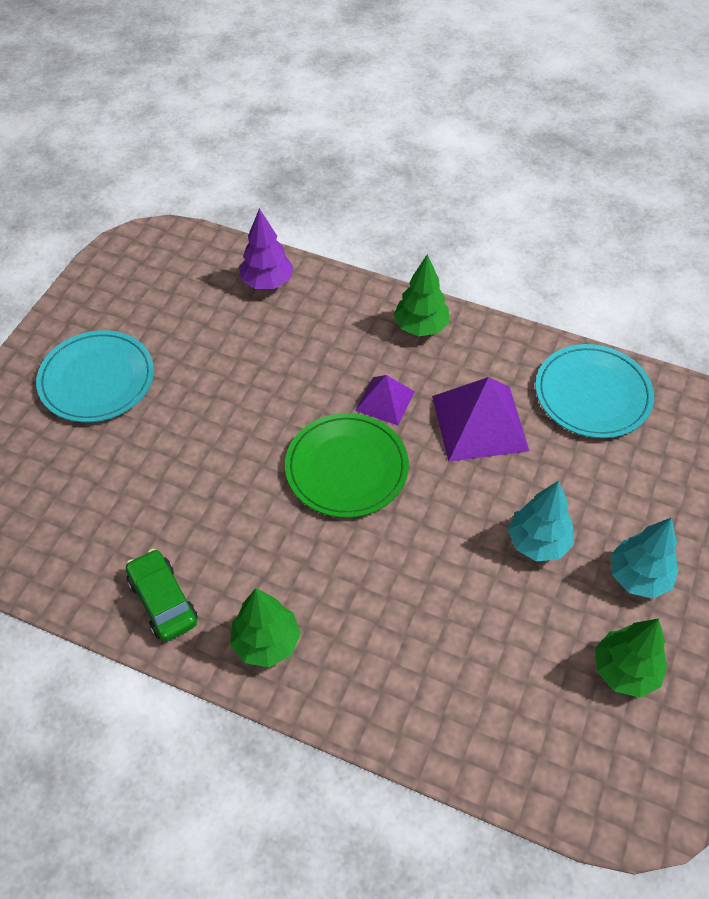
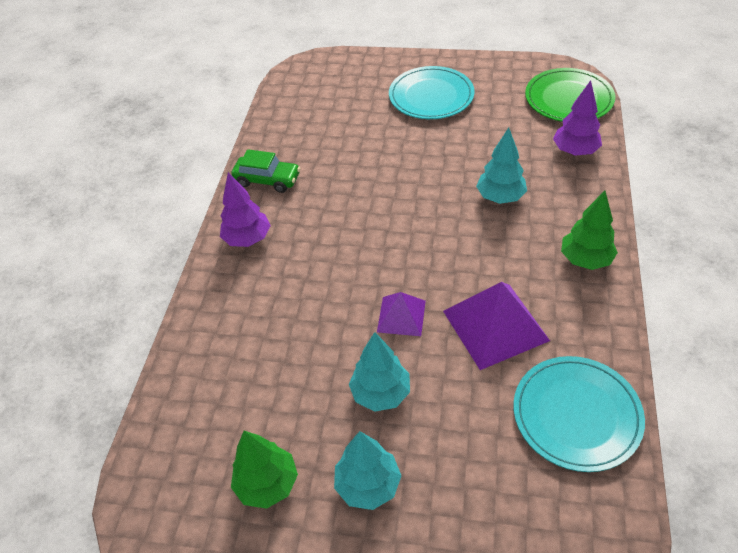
camera: 80 degrees right, 5 degrees down
green car [126,549,198,641] -> green car turned 60 degrees clockwise [231,149,300,193]
green tree [230,588,301,667] -> purple tree [220,172,271,247]
green plate [285,413,409,518] -> green plate moved to [525,68,615,122]
purple pyramid [355,375,415,425] -> purple pyramid moved to [377,292,426,336]
none -> turquoise tree [476,127,527,204]

